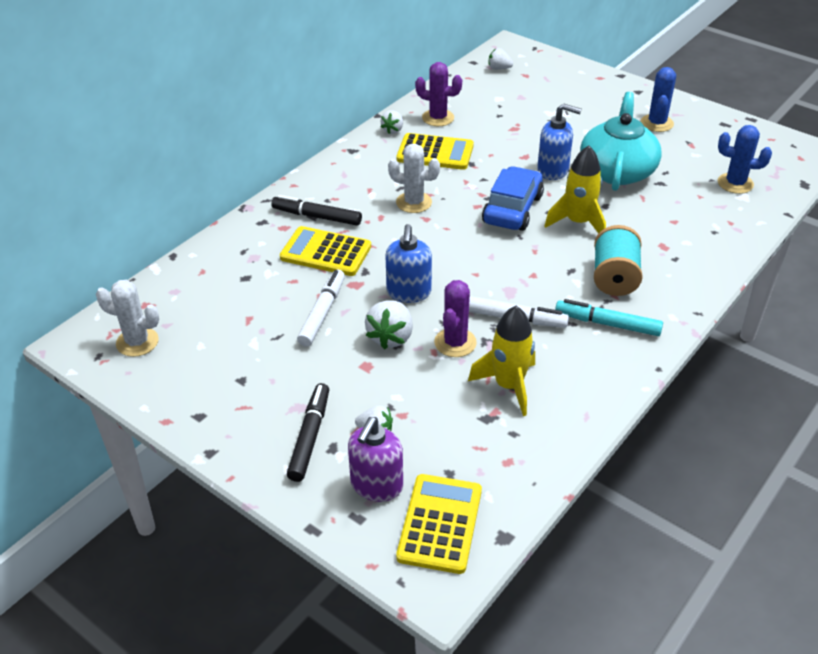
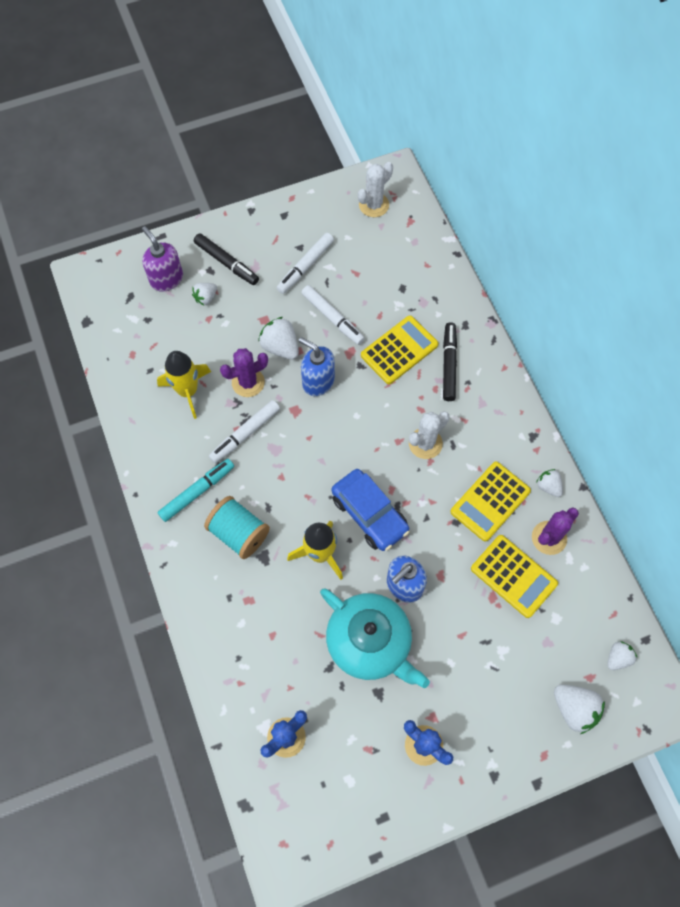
camera: 120 degrees right, 25 degrees up
black marker [271,195,362,226] -> black marker turned 45 degrees counterclockwise [443,322,457,401]
yellow calculator [396,474,482,574] -> yellow calculator moved to [471,535,558,618]
purple cactus [434,280,477,357] -> purple cactus turned 75 degrees counterclockwise [220,348,268,397]
none -> white marker [277,233,334,294]
none -> white strawberry [554,685,605,734]

